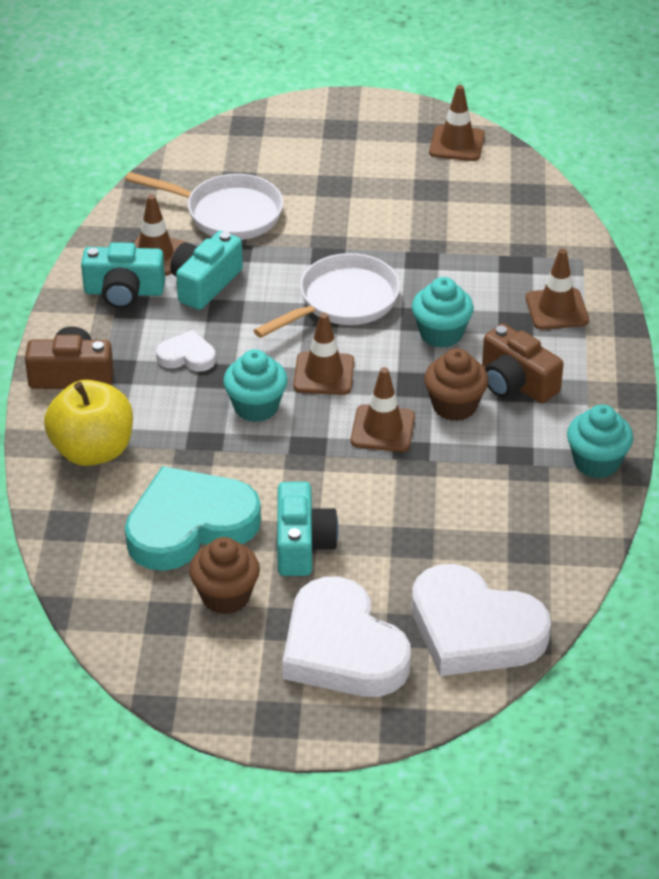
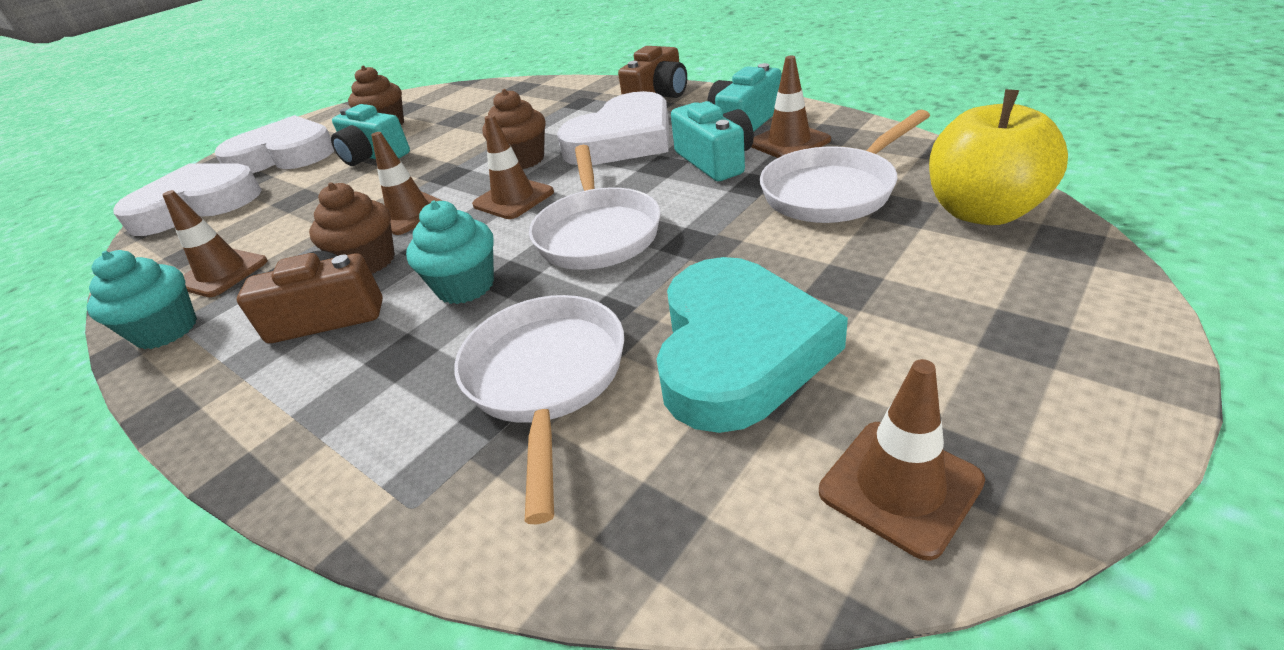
camera: 130 degrees right, 5 degrees down
yellow apple [44,380,133,466] -> yellow apple moved to [929,89,1068,225]
turquoise heart [125,466,261,571] -> turquoise heart moved to [656,257,848,433]
white heart [156,330,216,372] -> white heart [557,91,669,165], size x2.14
turquoise cupcake [223,349,288,422] -> brown cupcake [482,89,546,169]
brown traffic cone [526,249,589,330] -> brown traffic cone moved to [162,190,268,297]
none -> white pan [454,295,624,524]

